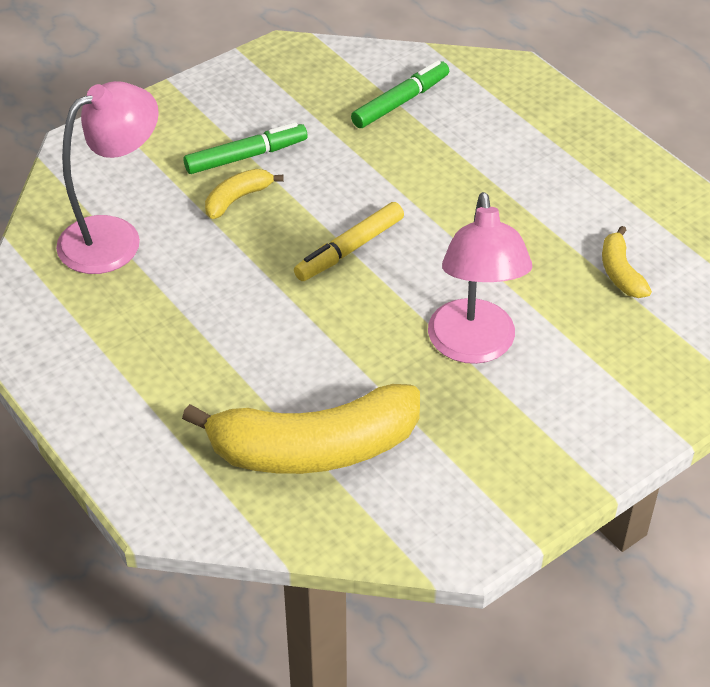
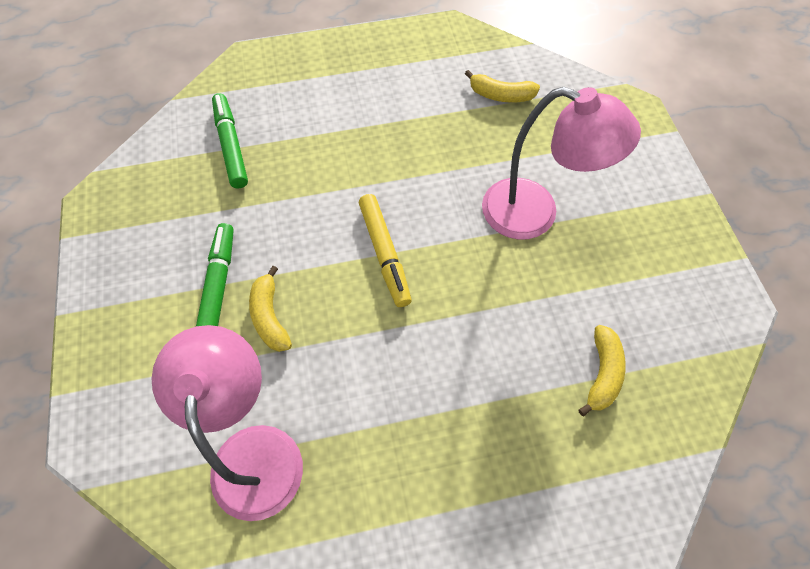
camera: 65 degrees left, 15 degrees up
yellow banana [182,384,420,474] -> yellow banana [578,325,626,416], size x0.45

